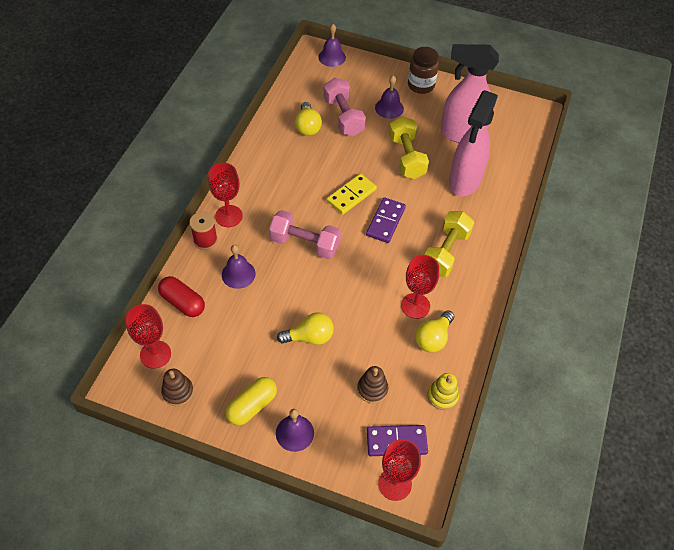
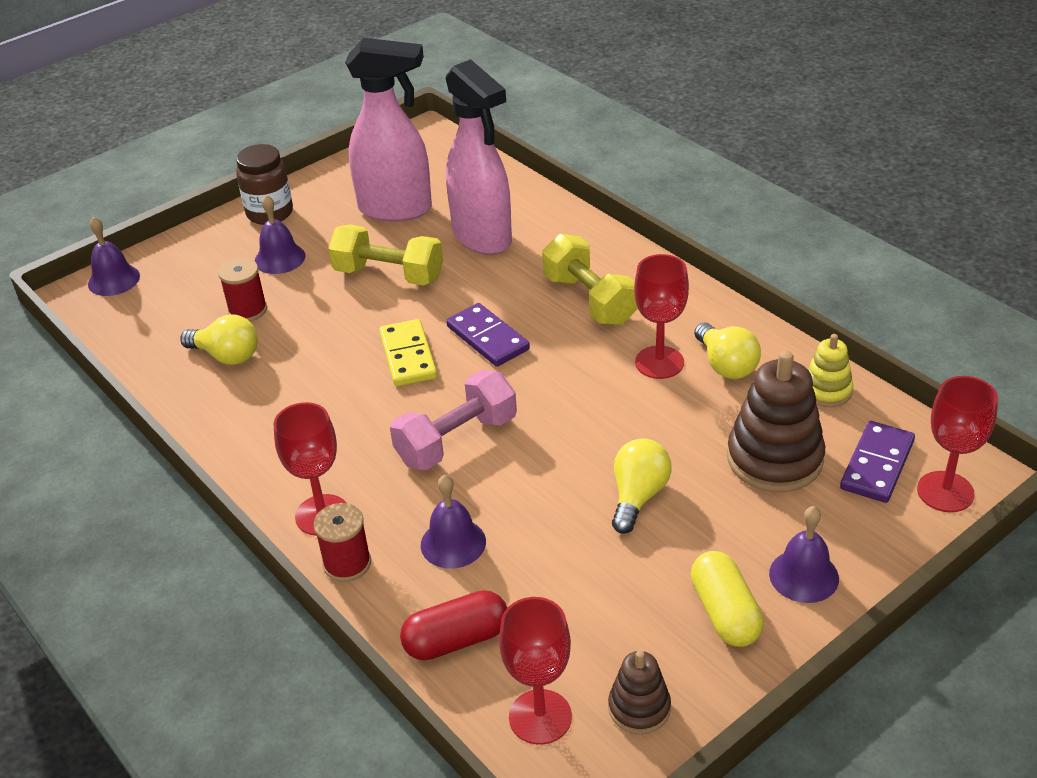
camera: 55 degrees left, 15 degrees down
pink dumbbell [324,78,366,136] -> red spool [218,258,267,321]
brown stacking toy [357,366,388,403] -> brown stacking toy [727,350,825,492], size x1.82
pink spray bottle [440,44,499,143] -> pink spray bottle turned 120 degrees counterclockwise [345,38,432,222]

